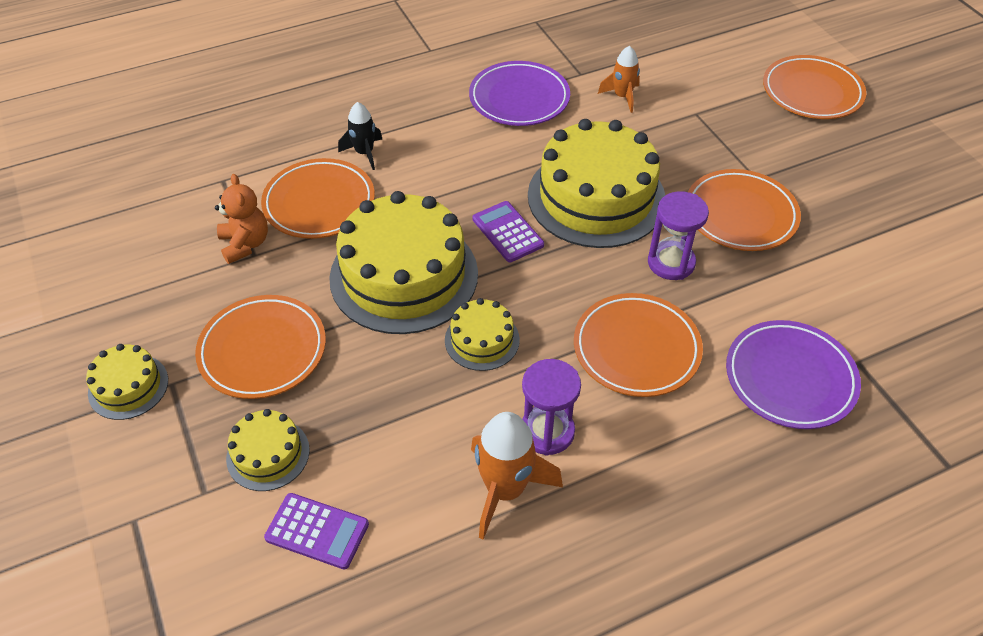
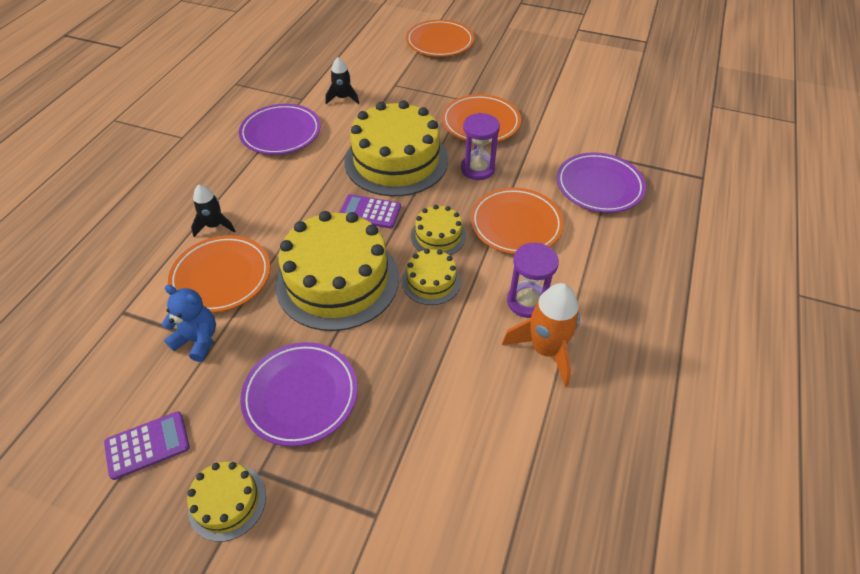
camera: 45 degrees left, 0 degrees up
orange plate [195,295,326,399] -> purple plate [240,342,358,446]
orange teddy bear [215,174,268,264] -> blue teddy bear [162,285,216,362]
yellow cake [226,409,310,491] -> yellow cake moved to [411,205,466,255]
purple calculator [264,493,369,569] -> purple calculator moved to [104,411,190,480]
orange rocket [598,46,640,113] -> black rocket [325,57,359,104]

